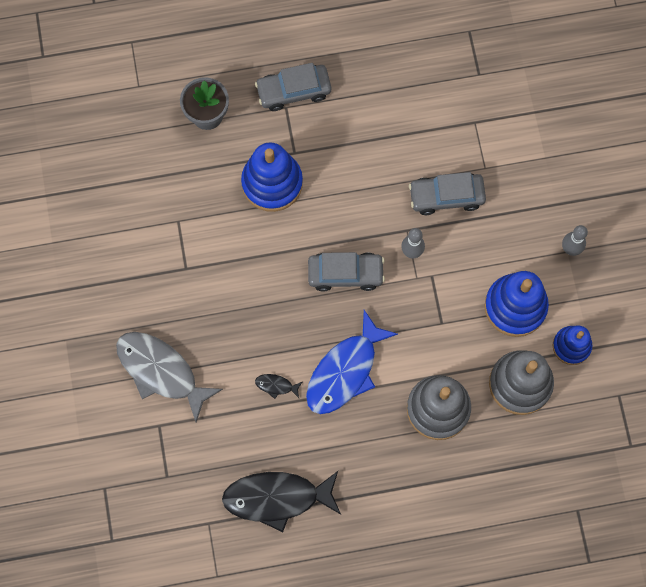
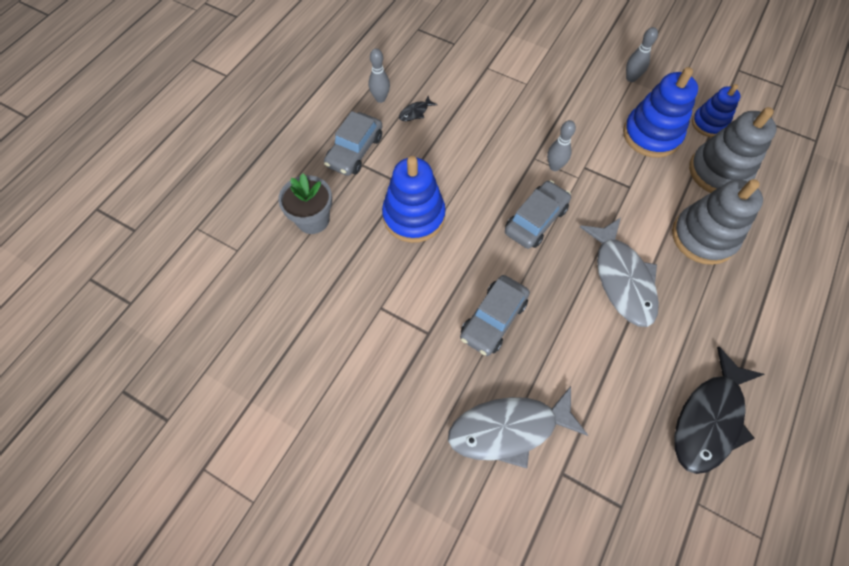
camera: 50 degrees left, 10 degrees down
black fish [255,374,302,399] -> black fish moved to [399,96,438,121]
blue fish [306,310,398,414] -> grey fish [580,217,659,327]
grey car [409,172,486,215] -> grey car moved to [460,275,530,356]
none -> grey bowling pin [369,49,390,103]

